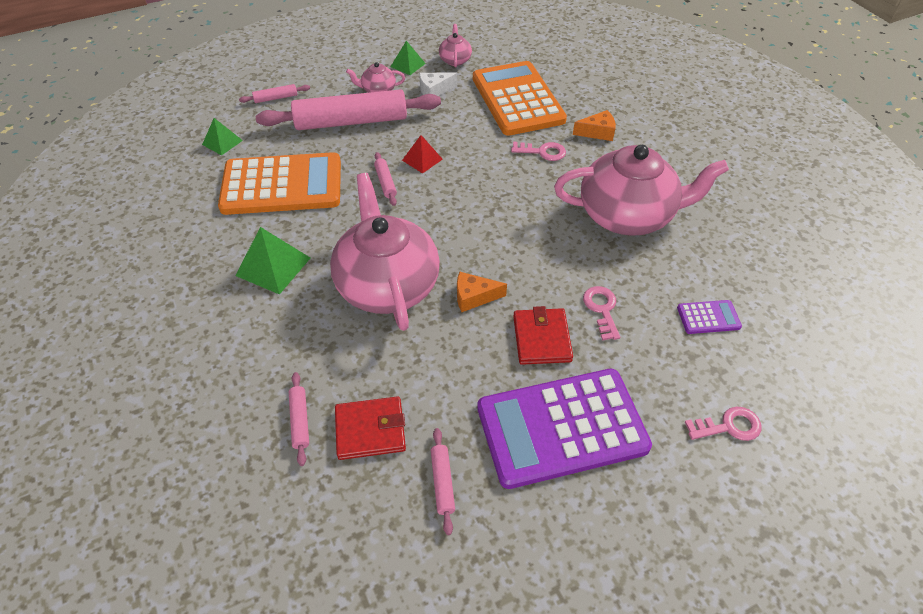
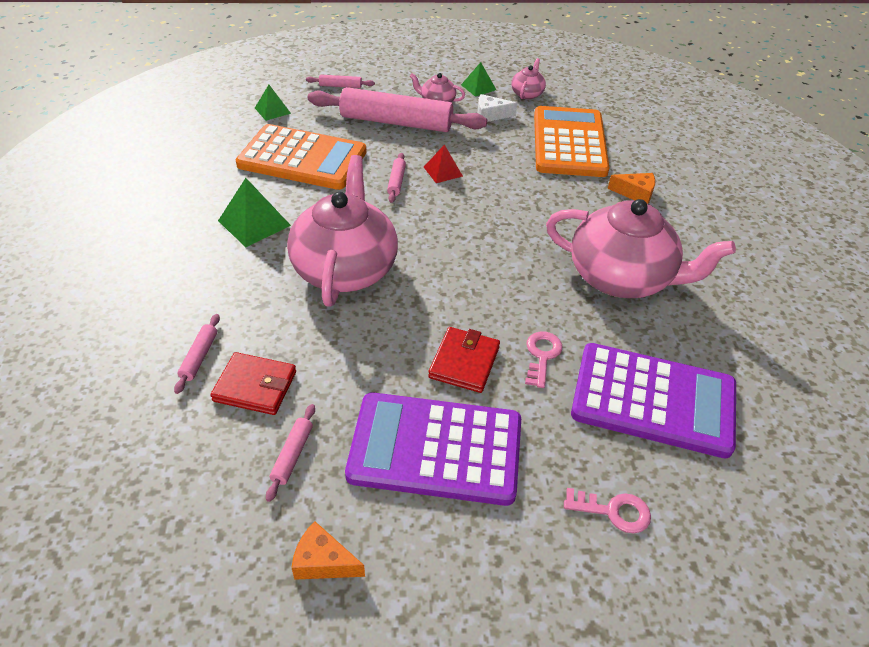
camera: 20 degrees right, 5 degrees down
orange cheese [457,272,507,312] -> orange cheese moved to [291,521,365,580]
pink key [511,142,566,161] -> none
purple calculator [677,300,742,334] -> purple calculator [571,343,736,458], size x2.44

